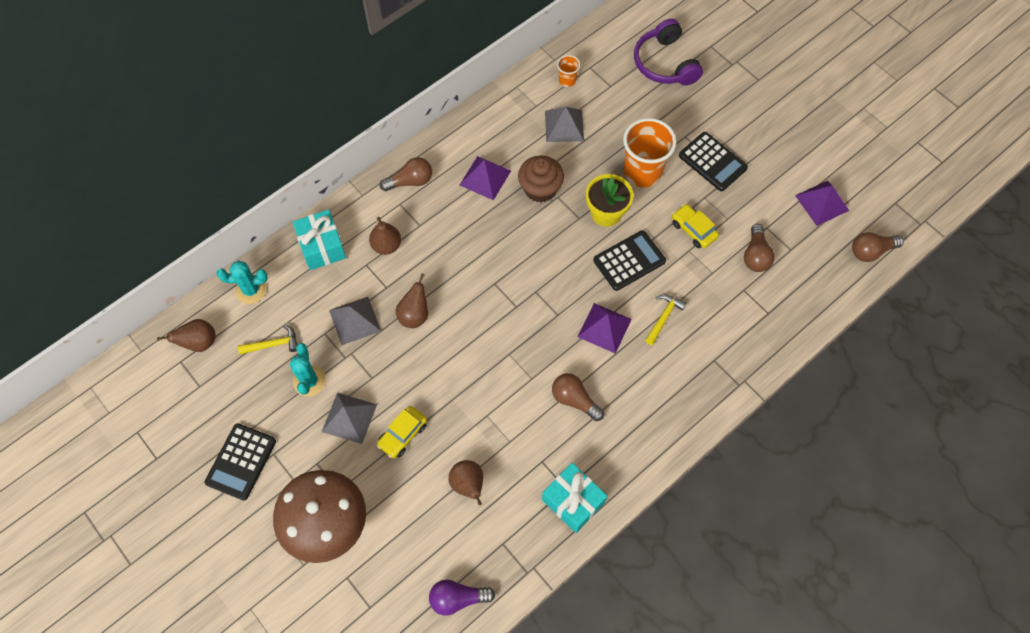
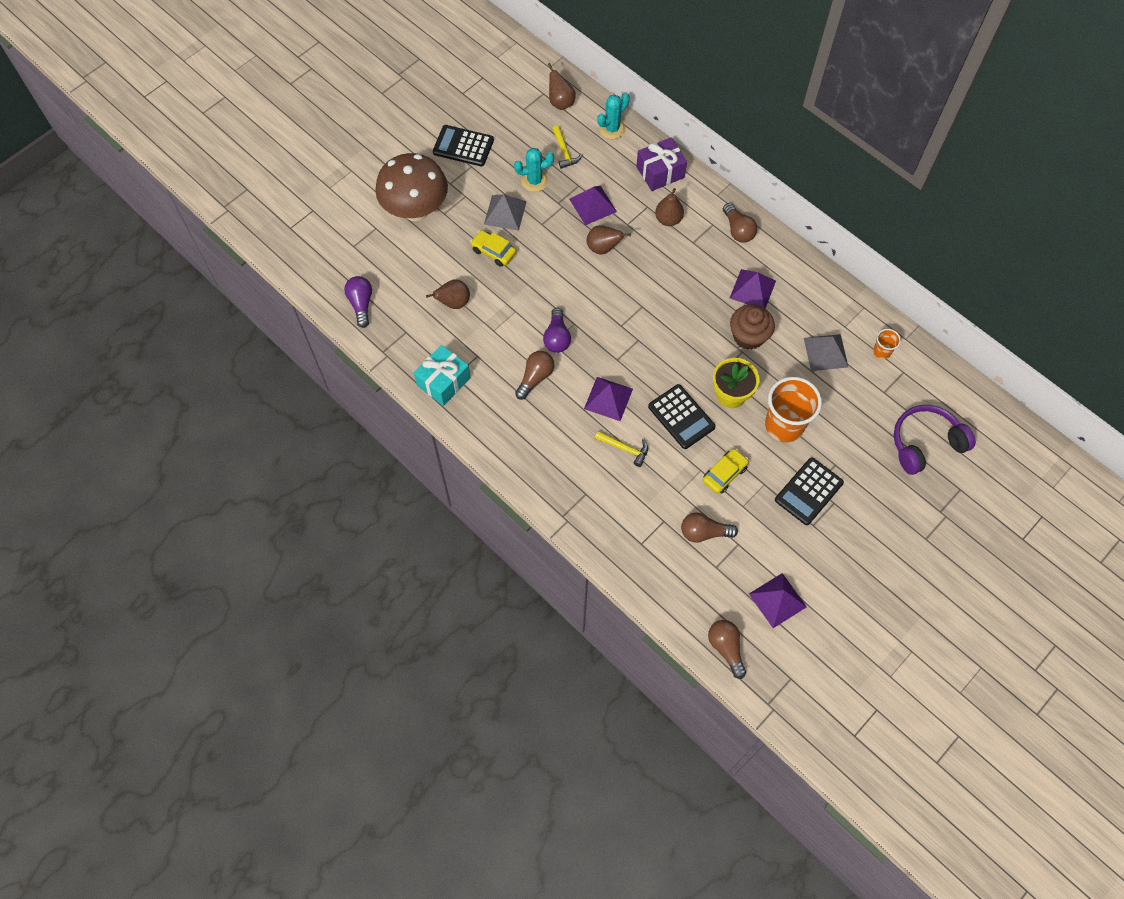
camera: 85 degrees right, 0 degrees up
turquoise cactus [217,260,268,304] -> turquoise cactus turned 60 degrees clockwise [598,93,630,139]
turquoise gift [293,210,346,270] -> purple gift [636,138,687,191]
grey pyramid [329,297,381,345] -> purple pyramid [569,186,617,225]
none -> purple light bulb [543,308,571,353]

